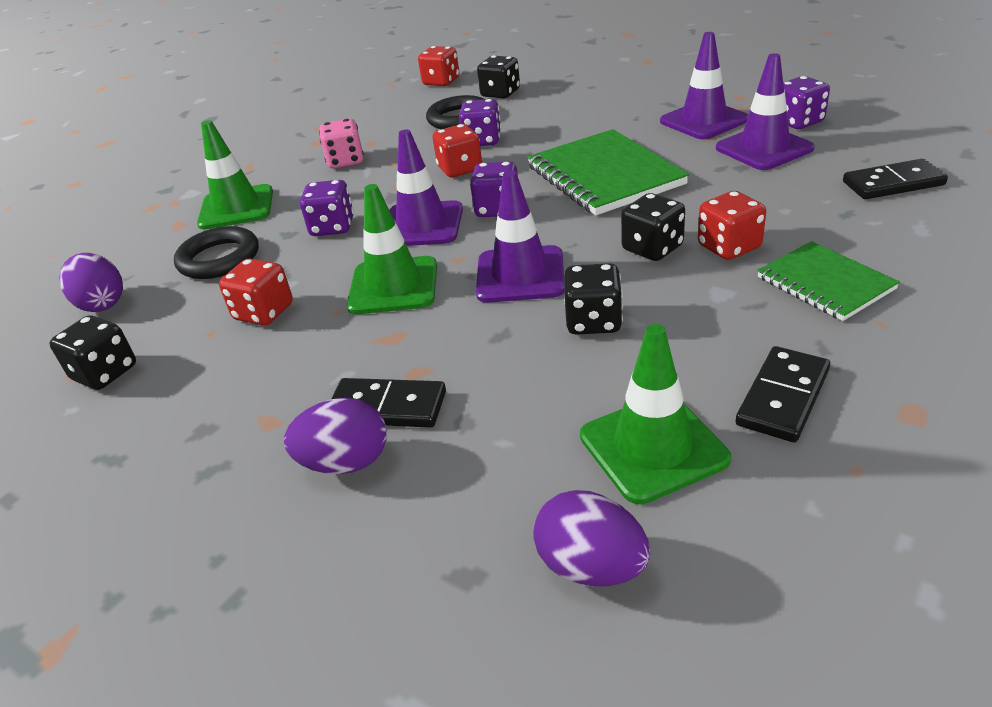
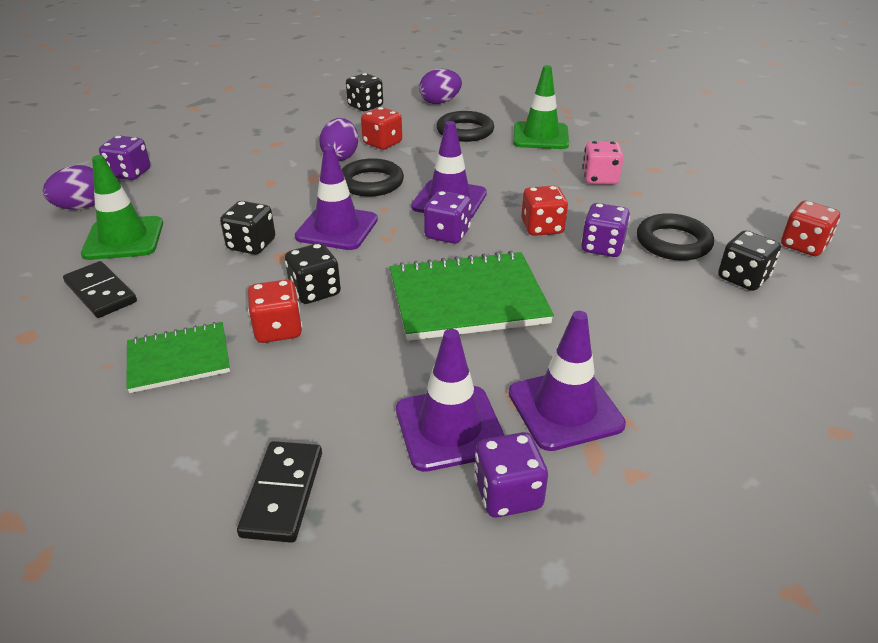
camera: 100 degrees right, 0 degrees up
purple egg [284,398,387,474] -> purple egg moved to [319,118,358,161]
purple dice [300,180,354,236] -> purple dice moved to [99,135,151,180]
black domino [331,378,446,428] -> none
green traffic cone [347,184,437,314] -> black ring [342,158,404,197]

